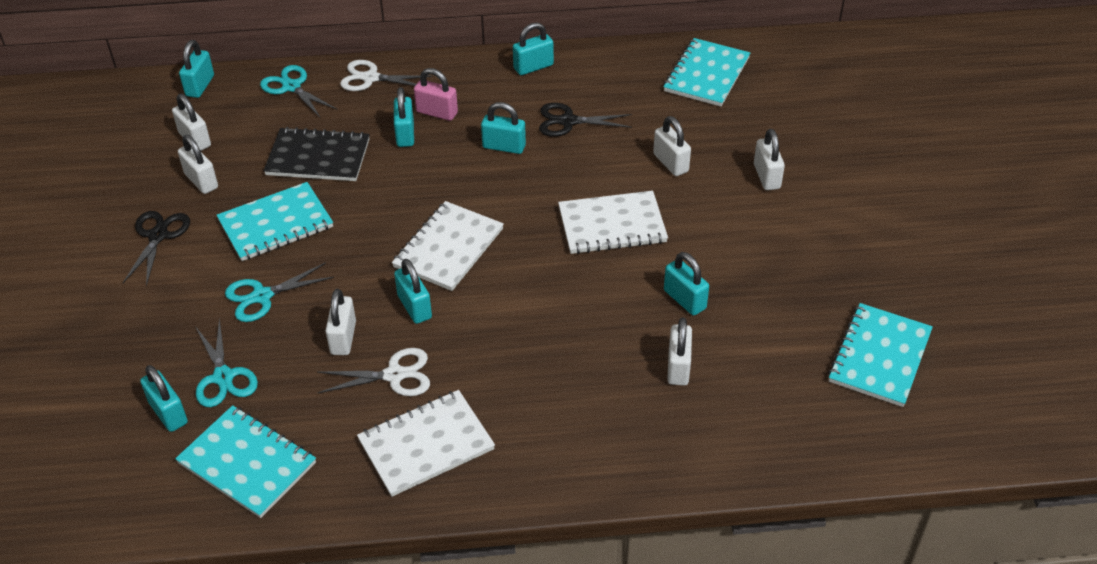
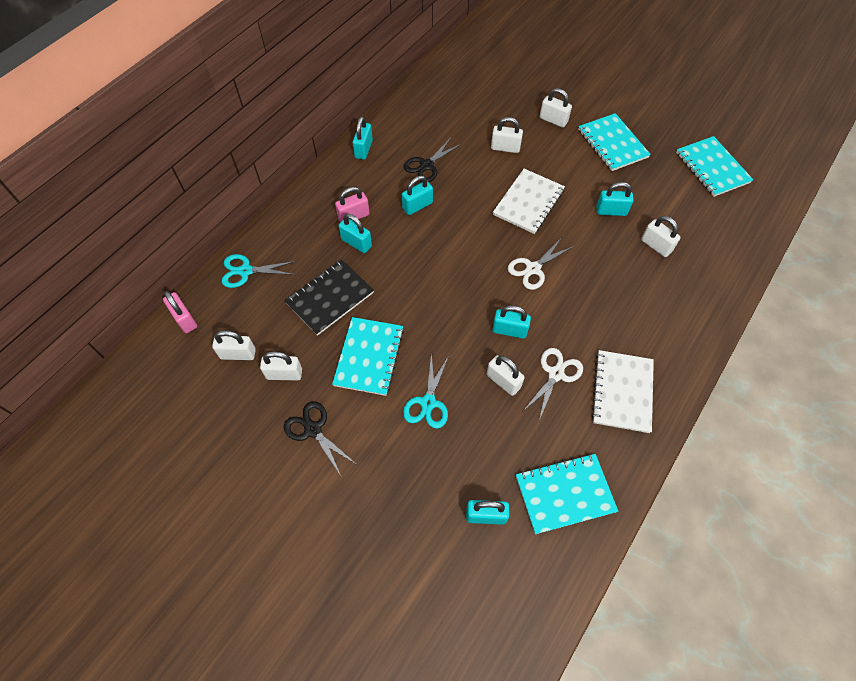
camera: 50 degrees left, 15 degrees up
turquoise padlock [179,40,214,98] -> pink padlock [163,291,197,333]
turquoise scissors [195,318,258,407] -> none
white scissors [340,60,433,91] -> white scissors moved to [508,237,574,290]
white notebook [392,201,504,291] -> none
turquoise notebook [664,38,750,106] -> turquoise notebook moved to [578,113,651,171]

